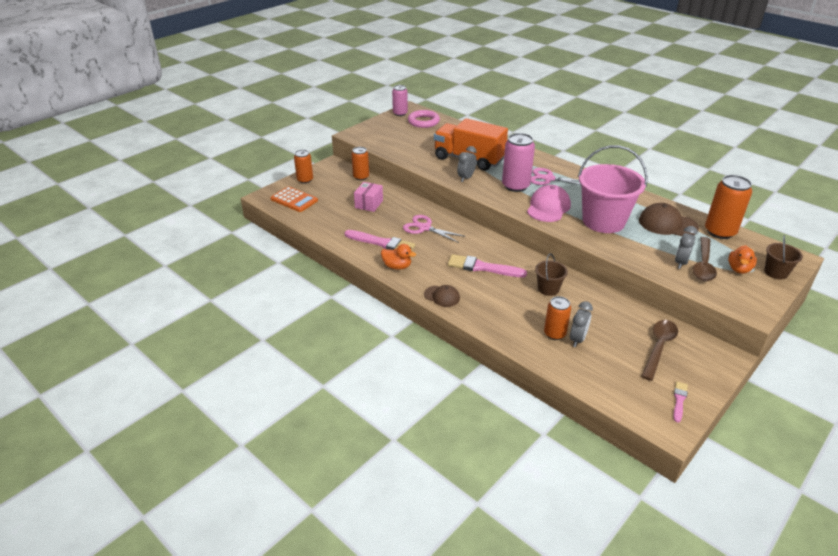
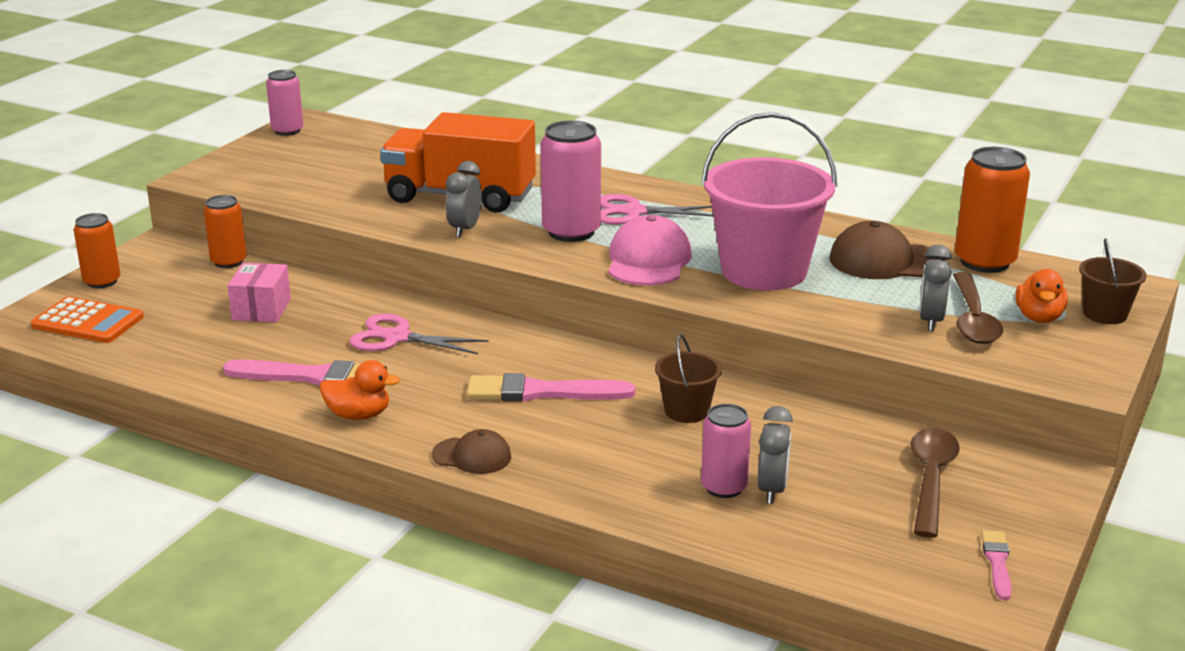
camera: 15 degrees left, 10 degrees down
pink ring [408,110,440,128] -> none
orange can [544,296,571,340] -> pink can [701,404,751,498]

